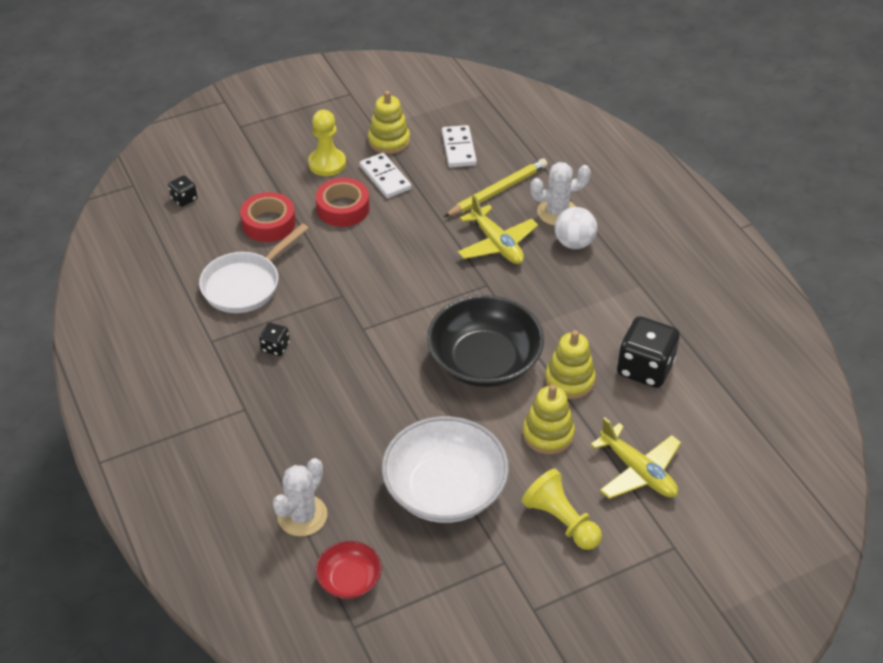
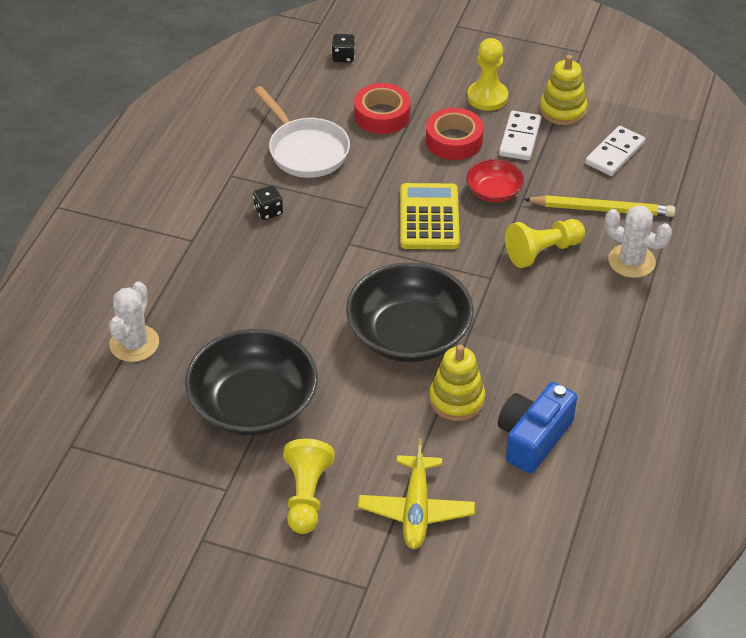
camera: 45 degrees right, 0 degrees up
white pan [199,223,309,313] -> white pan turned 120 degrees counterclockwise [254,86,350,178]
white cactus [273,458,327,536] -> white cactus turned 60 degrees counterclockwise [109,281,159,362]
red bowl [315,541,382,599] -> red bowl moved to [466,159,524,202]
white bowl [382,416,509,523] -> black bowl [185,329,318,435]
yellow plane [458,195,538,264] -> yellow pawn [505,219,585,268]
yellow stacking toy [523,384,575,455] -> none
white ball [555,207,597,249] -> none
black dice [617,316,680,388] -> blue camera [498,382,577,474]
none -> yellow calculator [400,183,460,249]

